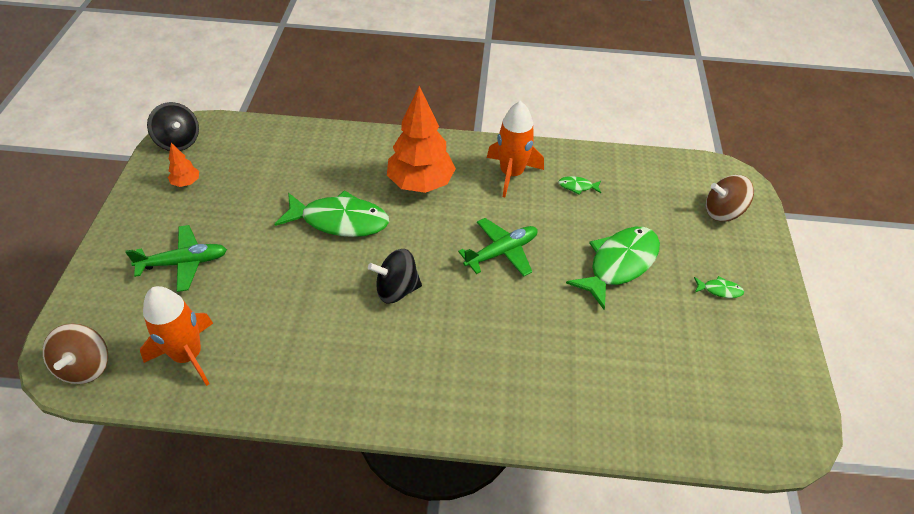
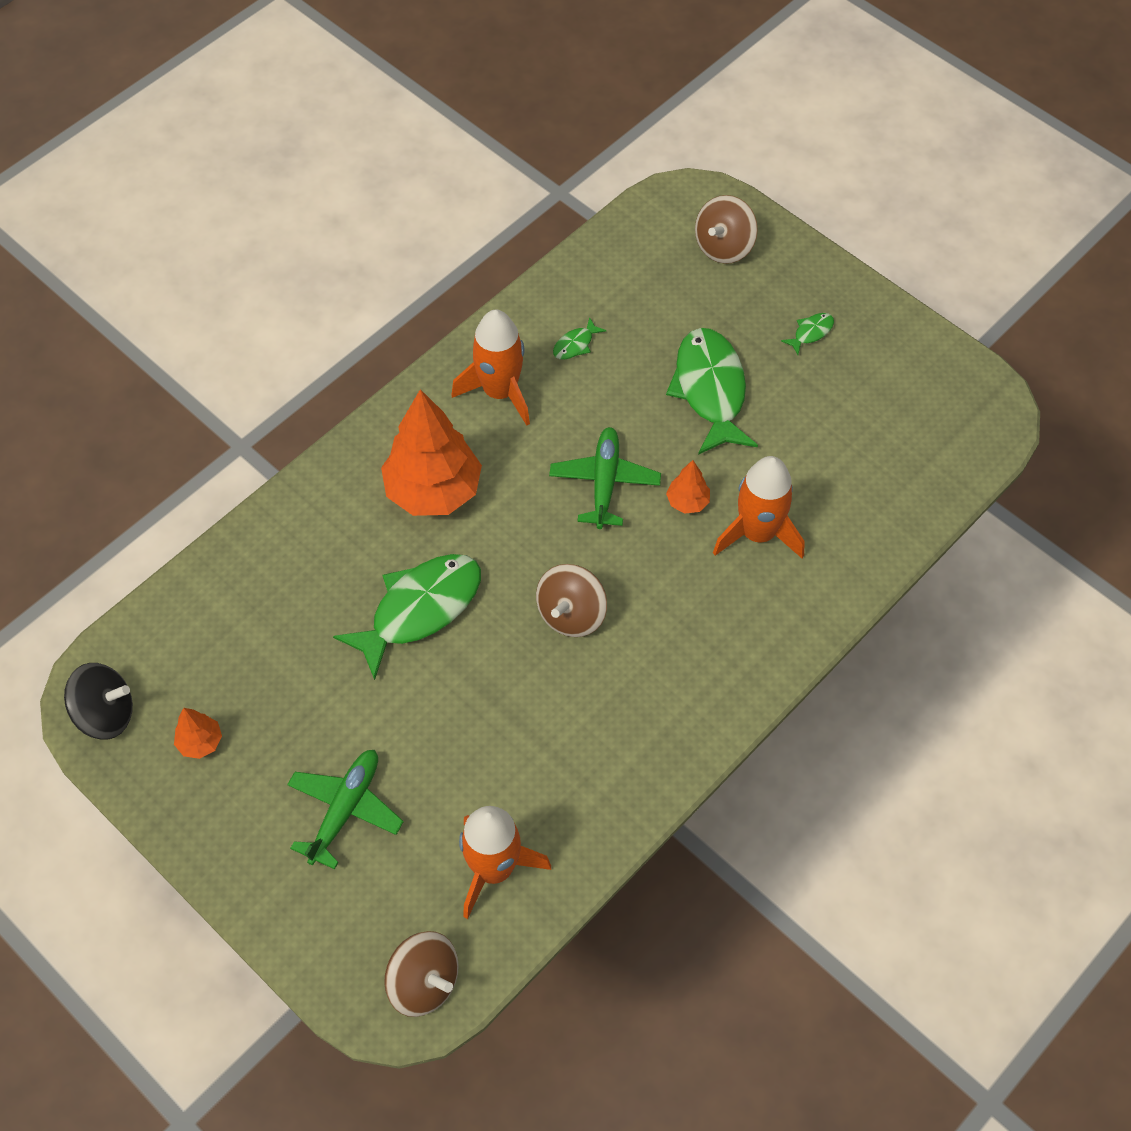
camera: 50 degrees left, 10 degrees up
black spinning top [368,249,422,303] -> brown spinning top [536,564,607,637]
none -> orange tree [666,460,710,514]
none -> orange rocket [713,456,804,558]

